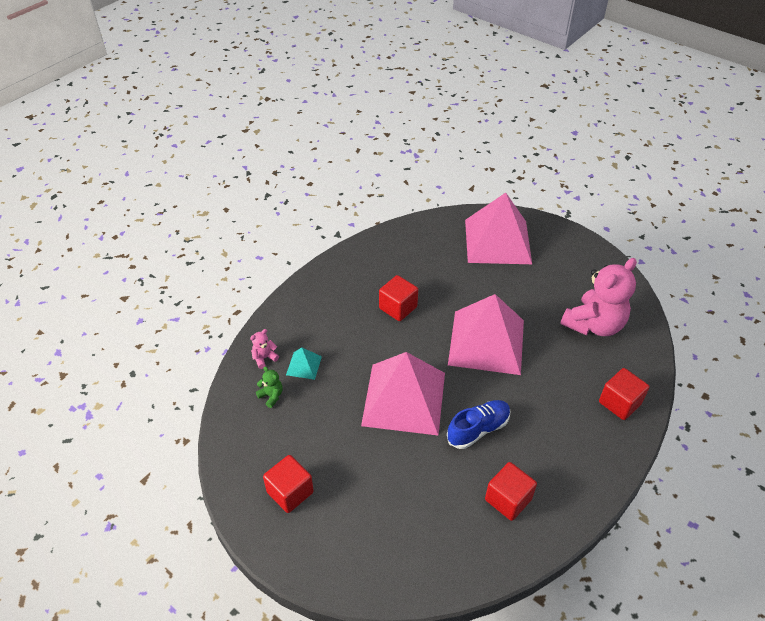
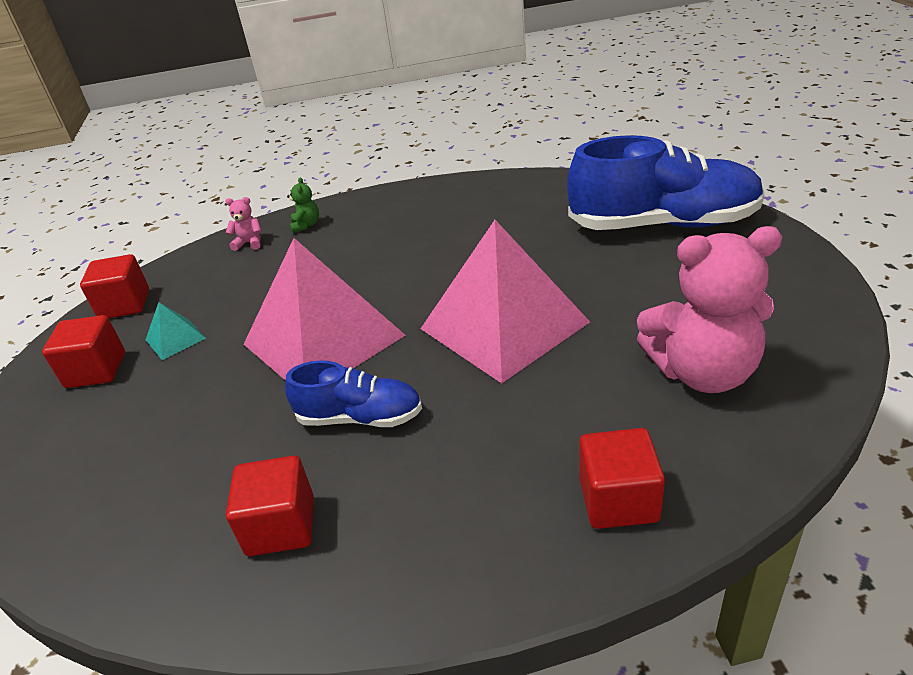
camera: 45 degrees right, 10 degrees down
green teddy bear [256,367,283,408] -> green teddy bear moved to [287,177,319,233]
turquoise pyramid [286,347,322,380] -> turquoise pyramid moved to [146,302,206,360]
red cube [379,275,418,321] -> red cube moved to [80,254,149,318]
pink pyramid [465,193,532,264] -> blue shoe [567,135,765,230]

